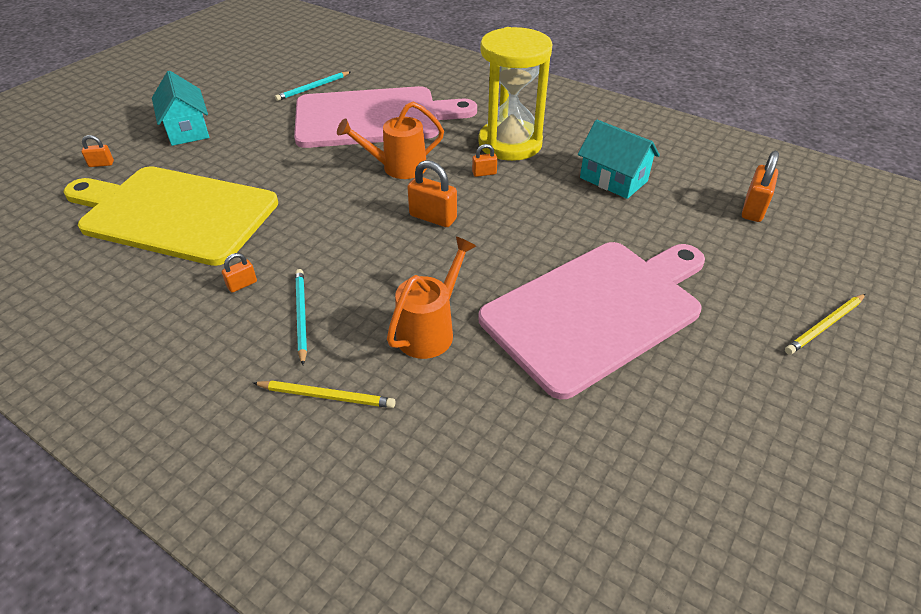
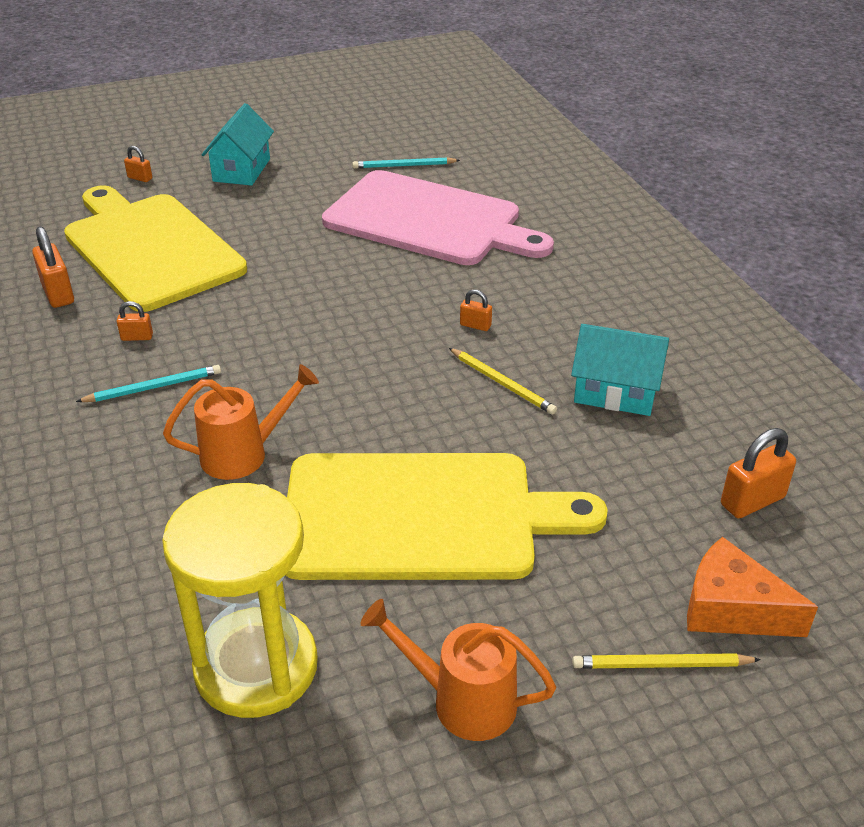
camera: 35 degrees right, 5 degrees down
yellow pencil [253,381,395,408] -> yellow pencil moved to [449,348,557,415]
turquoise pencil [295,269,307,365] -> turquoise pencil turned 45 degrees clockwise [76,365,221,402]
orange watering can [337,102,444,179] -> orange watering can moved to [360,599,556,741]
orange padlock [407,160,457,227] -> orange padlock moved to [32,226,74,308]
yellow hourglass [478,27,552,161] -> yellow hourglass moved to [162,483,318,718]
pink cutting board [478,242,705,399] -> yellow cutting board [285,453,607,580]
turquoise house [578,120,660,199] -> turquoise house turned 60 degrees counterclockwise [571,324,669,416]
none -> orange cheese [687,537,818,637]

